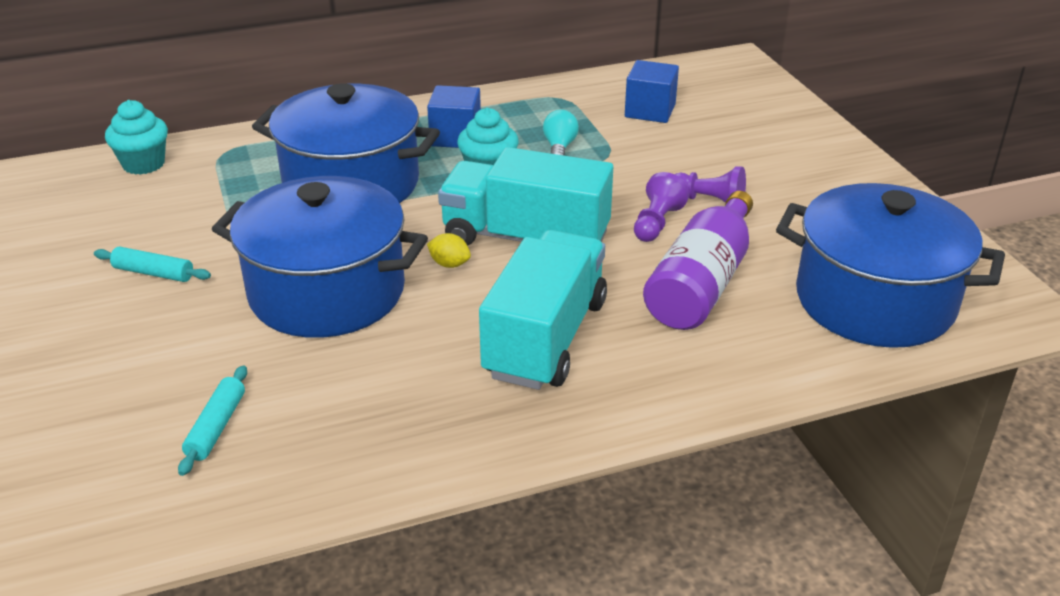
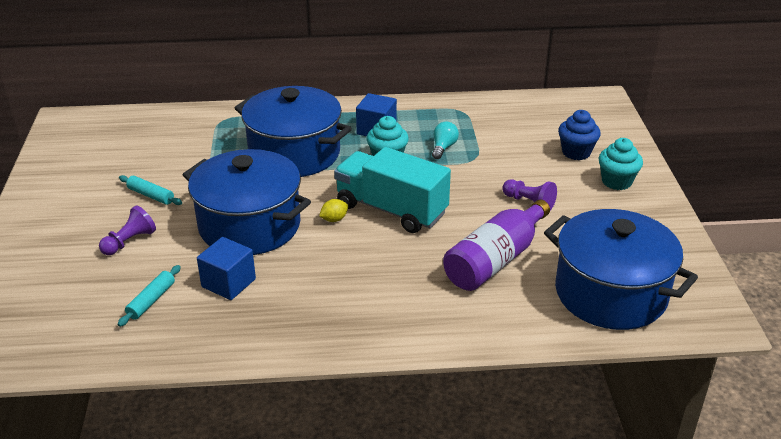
camera: 15 degrees right, 0 degrees up
turquoise cupcake [105,100,168,175] -> turquoise cupcake moved to [598,138,643,190]
yellow lemon [427,233,471,268] -> yellow lemon turned 75 degrees counterclockwise [319,199,348,222]
turquoise truck [479,230,607,390] -> none
blue cube [625,60,679,123] -> blue cube moved to [197,237,256,300]
purple pawn [634,172,689,242] -> purple pawn moved to [99,206,156,255]
none -> blue cupcake [558,110,601,160]

